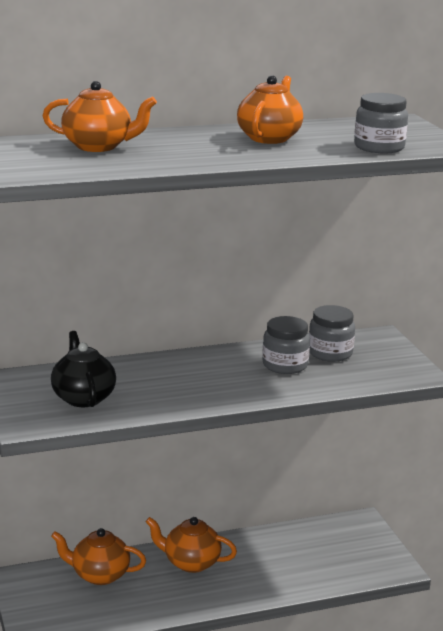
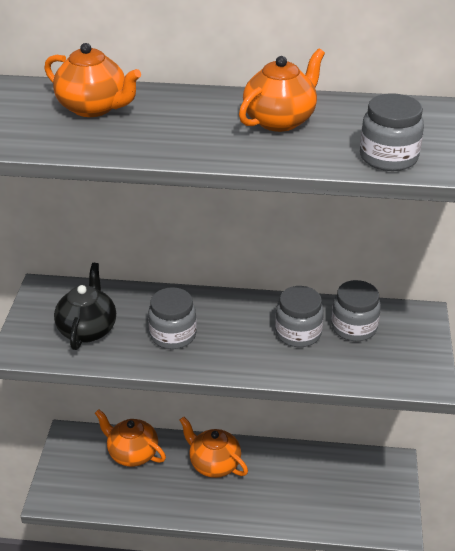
camera: 25 degrees right, 15 degrees up
none -> grey jar [148,287,197,349]

